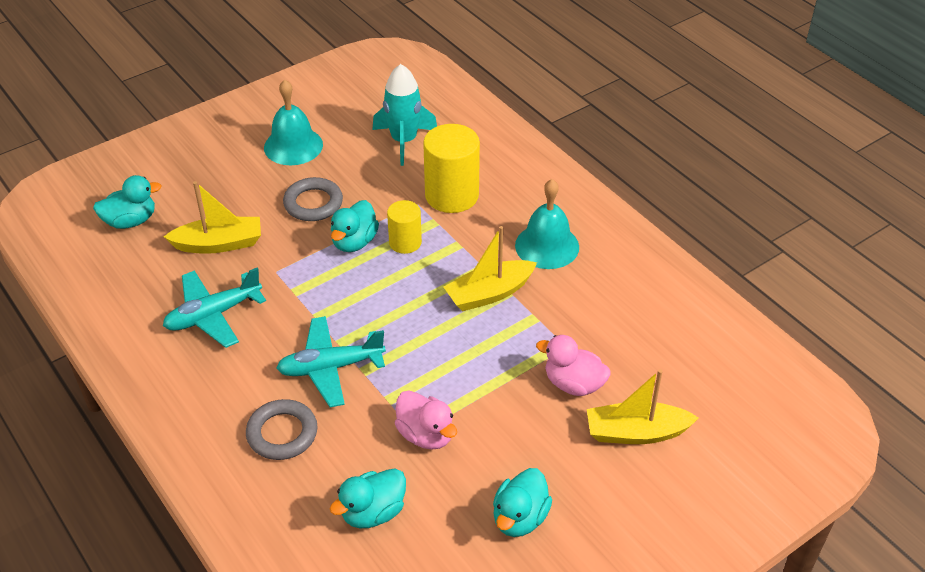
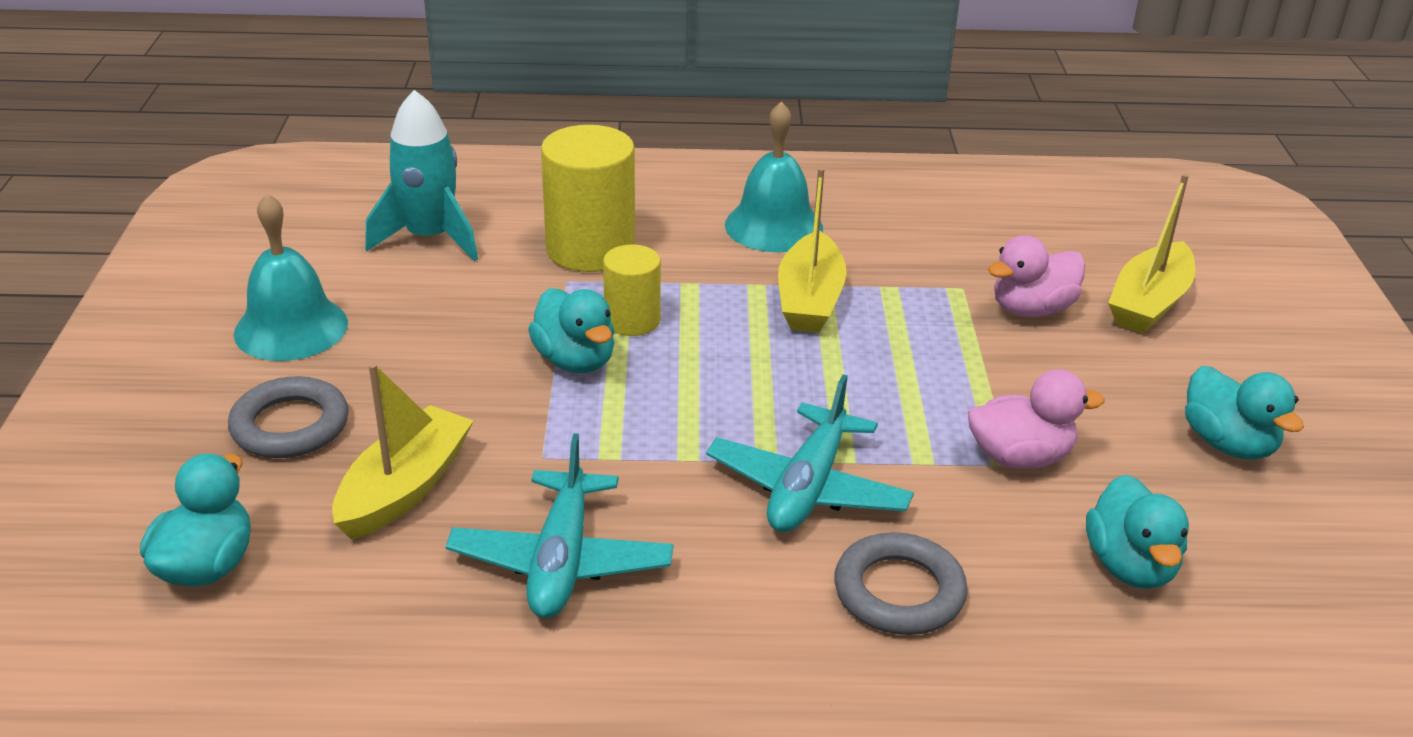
camera: 55 degrees left, 10 degrees down
grey ring [283,177,343,221] -> grey ring moved to [228,376,349,458]

